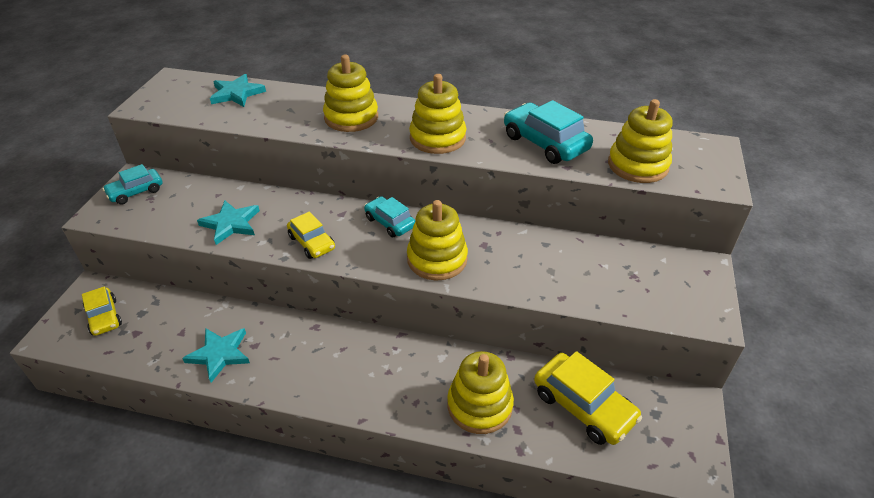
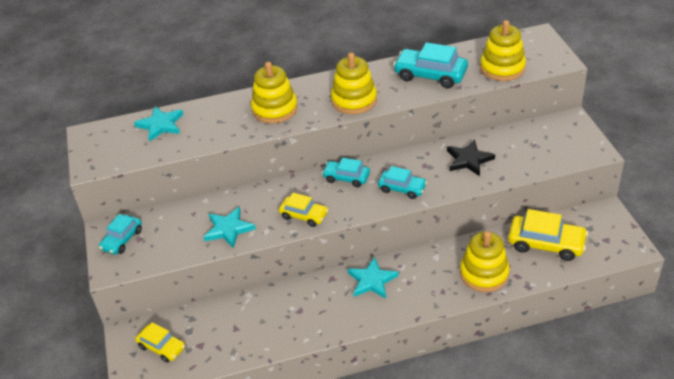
camera: 25 degrees left, 0 degrees up
turquoise star [182,328,250,383] -> turquoise star moved to [347,257,399,299]
yellow stacking toy [407,200,468,281] -> turquoise car [378,166,427,199]
none -> black star [447,140,495,176]

